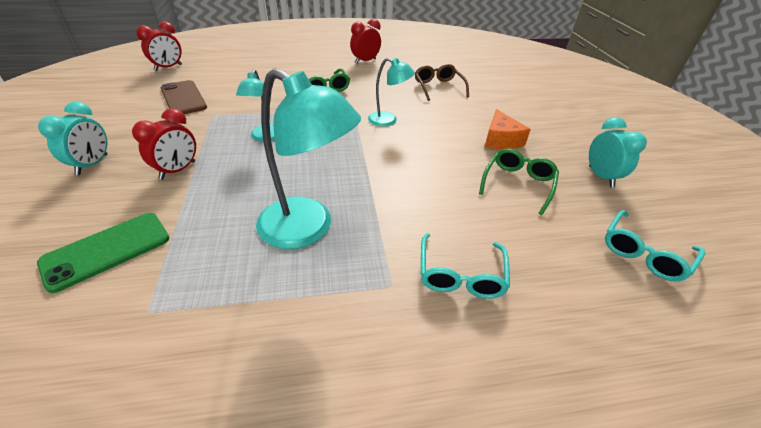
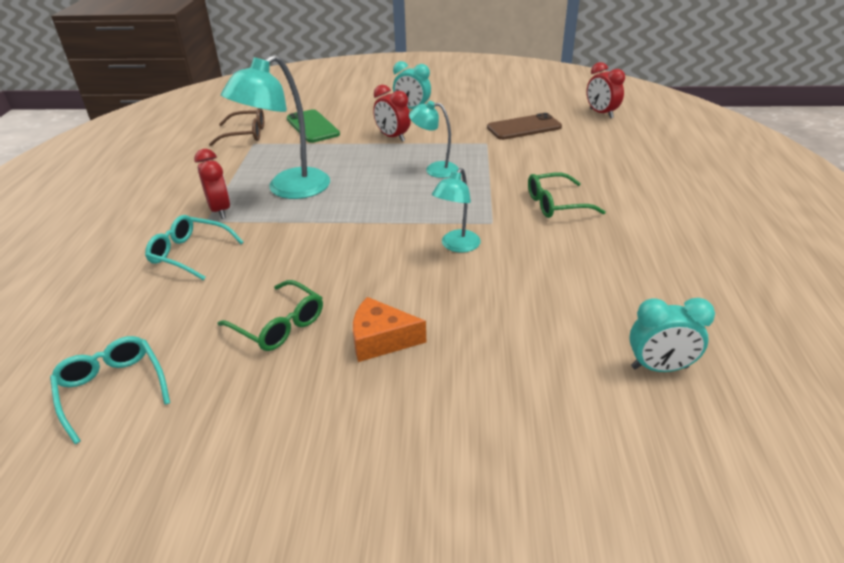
camera: 105 degrees right, 5 degrees down
red clock [350,19,381,64] -> red clock moved to [194,149,230,219]
brown glasses [415,64,469,101] -> brown glasses moved to [209,108,264,146]
turquoise clock [589,117,647,187] -> turquoise clock moved to [629,298,715,372]

